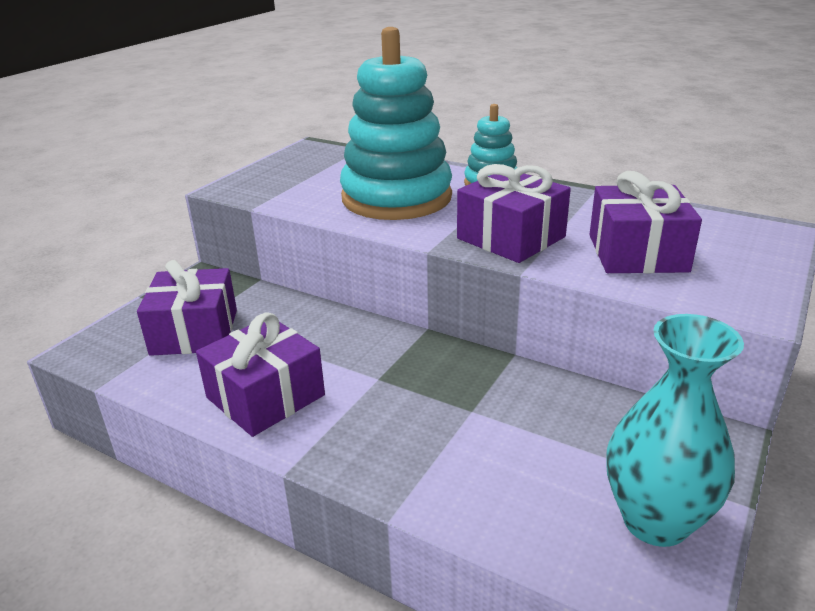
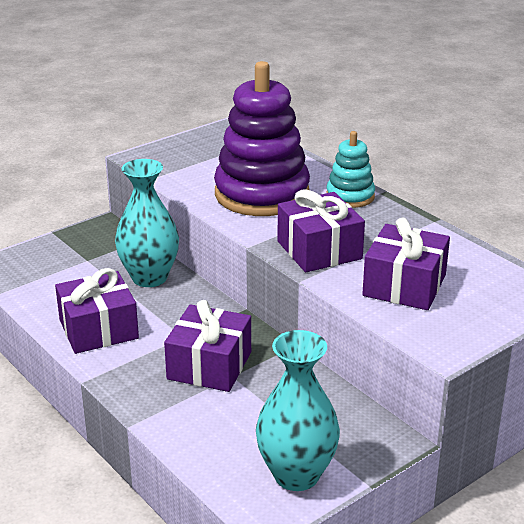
camera: 20 degrees right, 0 degrees up
purple gift [137,260,237,356] -> purple gift moved to [164,300,251,392]
turquoise stacking toy [340,27,452,220] -> purple stacking toy [214,61,310,216]
none -> turquoise vase [115,159,179,287]

